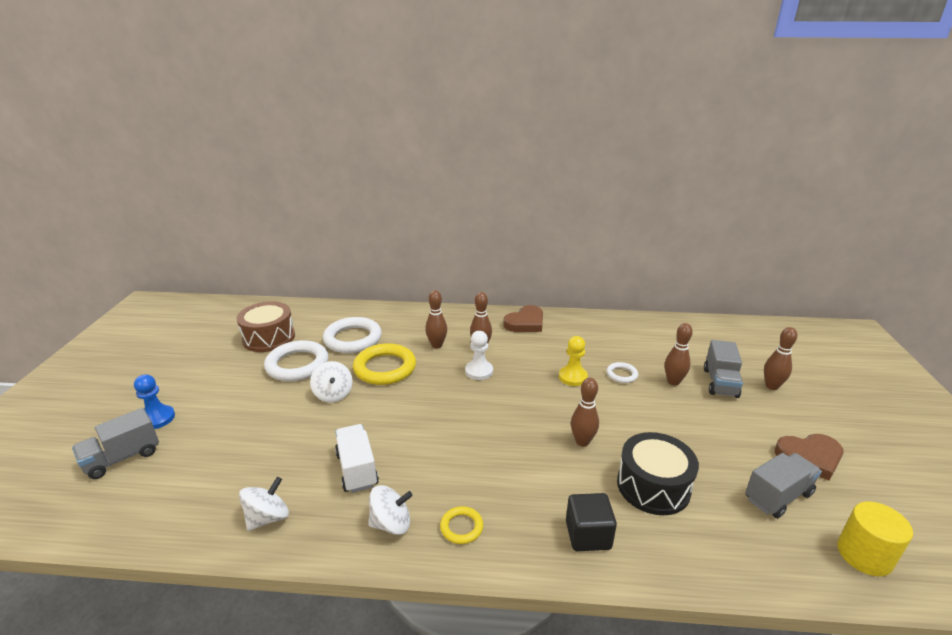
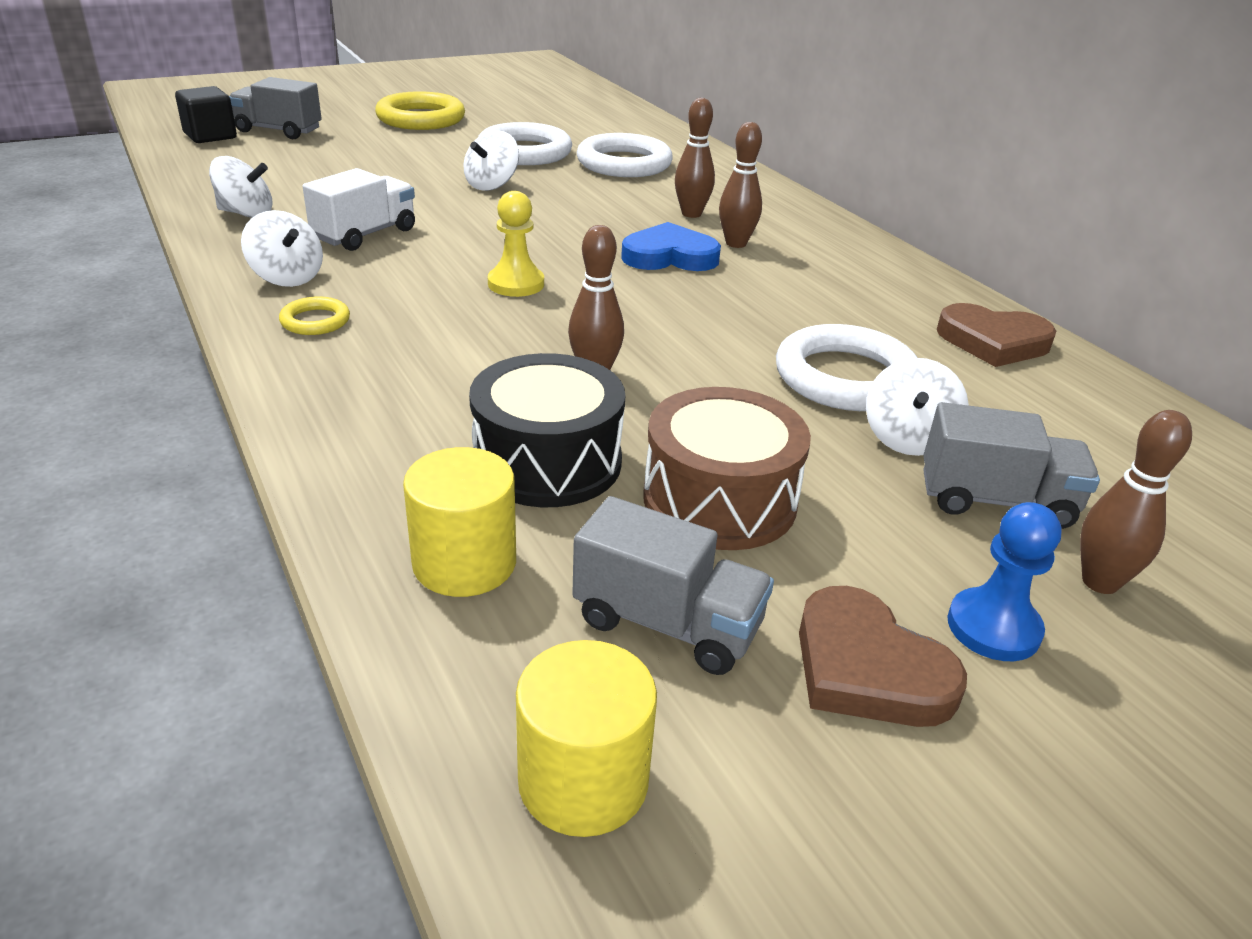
camera: 55 degrees right, 5 degrees up
blue pawn [134,374,175,429] -> blue pawn moved to [947,502,1062,661]
brown drum [237,301,295,352] -> brown drum moved to [643,387,811,550]
yellow ring [353,343,416,385] -> yellow ring moved to [375,91,465,130]
white pawn [465,331,493,380] -> blue heart [621,222,721,271]
brown heart [503,305,543,332] -> brown heart moved to [937,303,1056,367]
yellow pawn [559,336,588,386] -> yellow pawn moved to [488,191,544,297]
black cube [566,493,617,551] -> black cube moved to [175,86,237,143]
white ring [606,362,638,383] -> white ring [776,324,918,411], size x2.04
brown bowling pin [665,323,693,386] -> white spinning top [866,358,969,456]
grey truck [704,340,743,398] -> grey truck turned 150 degrees counterclockwise [923,402,1100,529]
none -> yellow cylinder [403,447,516,597]

